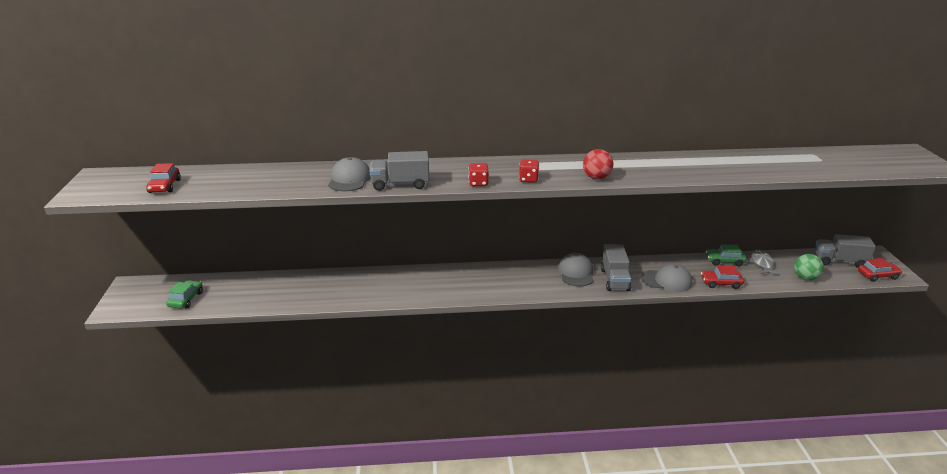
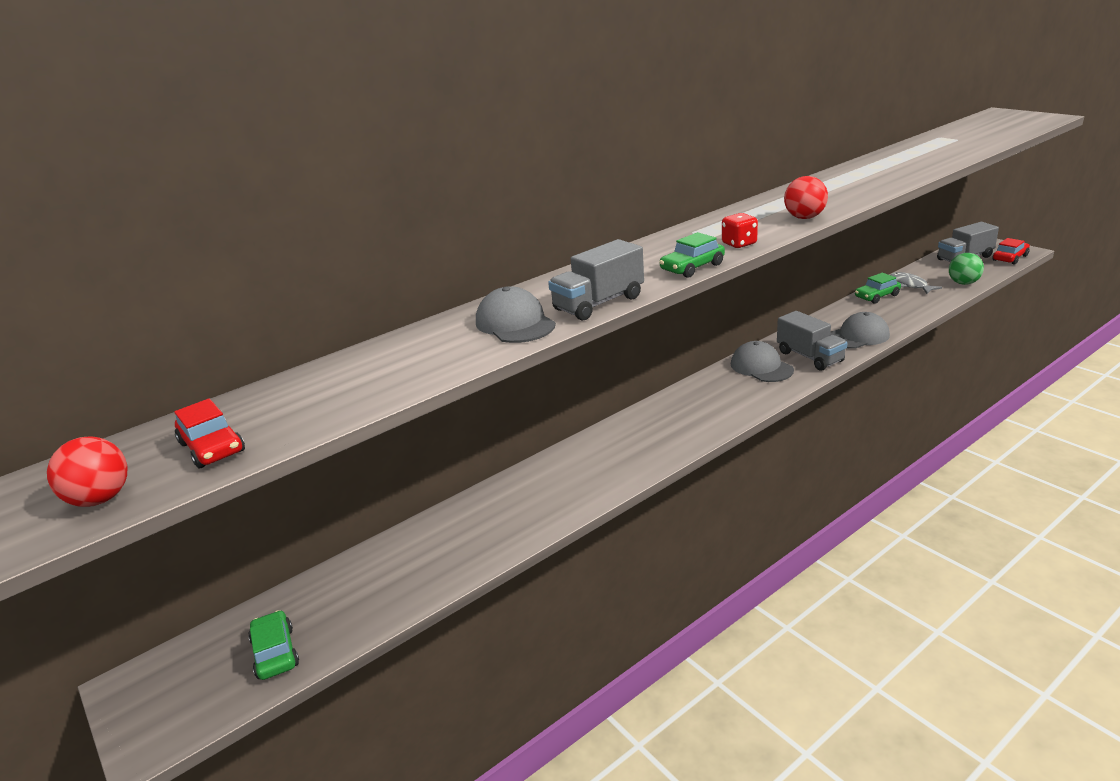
camera: 30 degrees left, 0 degrees up
red dice [468,163,489,186] -> green car [659,232,725,278]
red car [701,266,744,289] -> none
none -> red ball [47,437,127,507]

